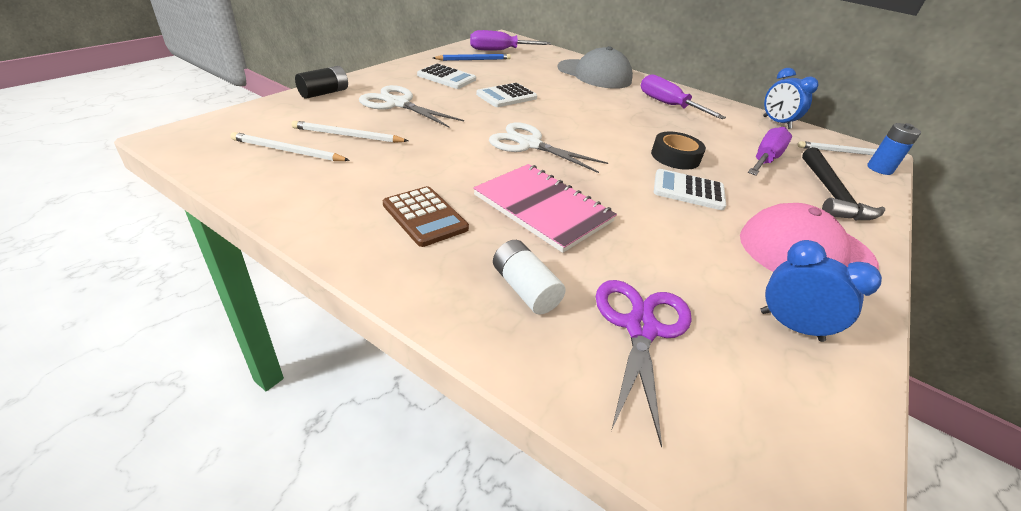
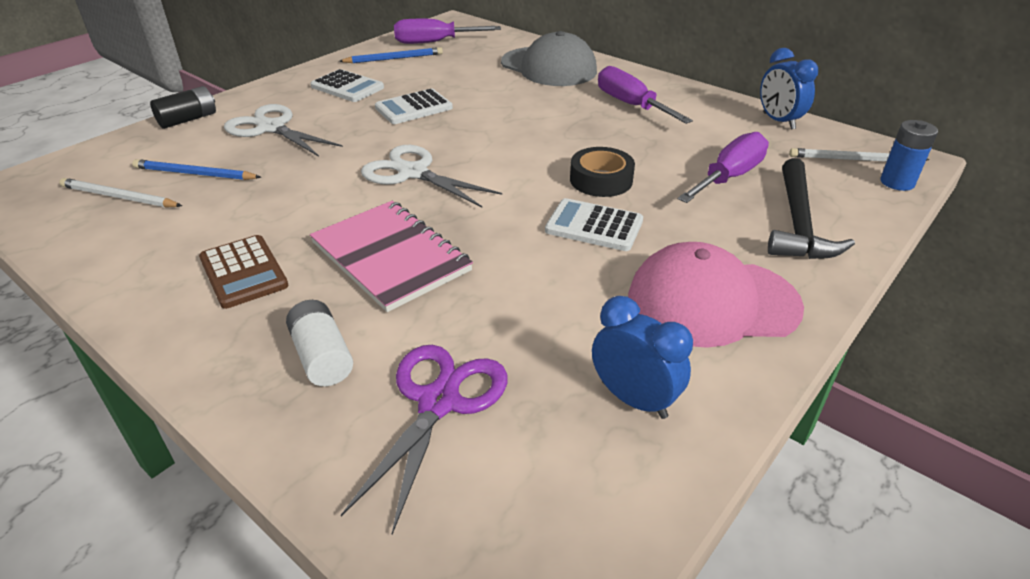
camera: 10 degrees right, 0 degrees up
white pencil [292,121,408,143] -> blue pencil [132,159,261,180]

